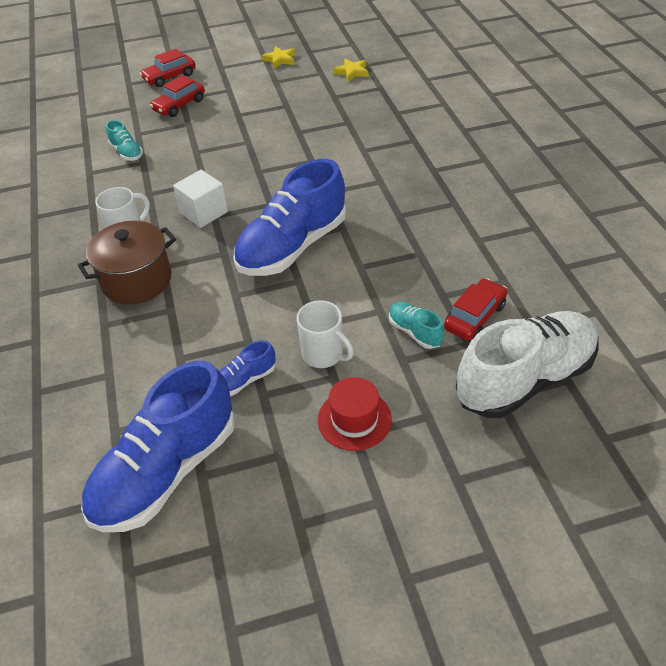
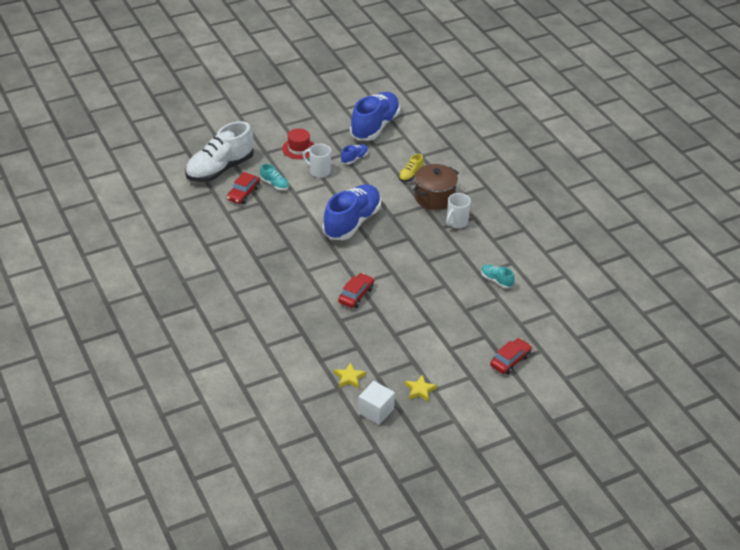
camera: 165 degrees right, 5 degrees down
red car [150,75,205,117] -> red car moved to [338,273,374,308]
white cube [173,170,228,228] -> white cube moved to [358,381,395,425]
none -> yellow shoe [399,154,424,182]

